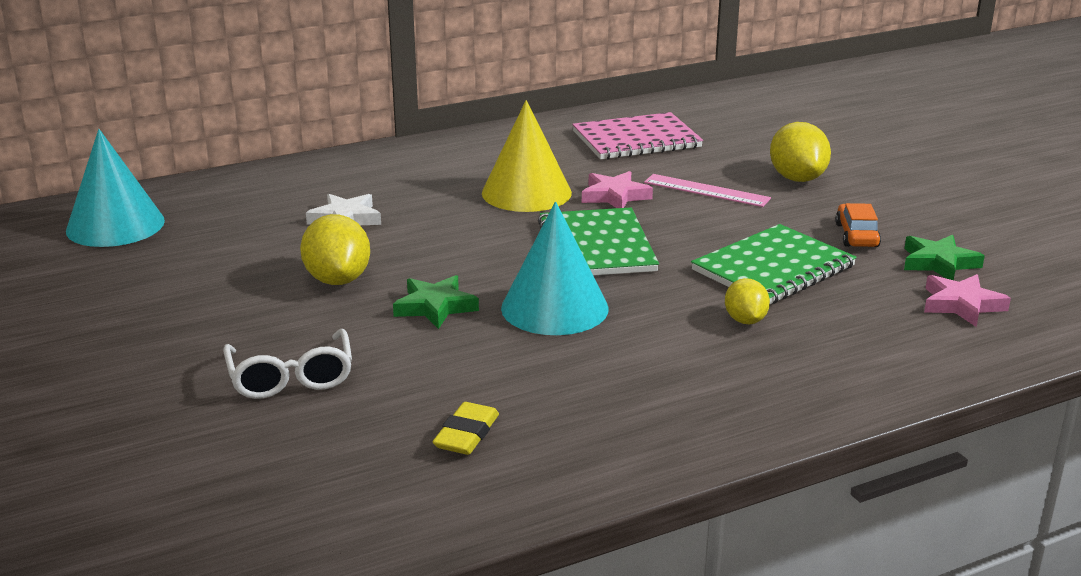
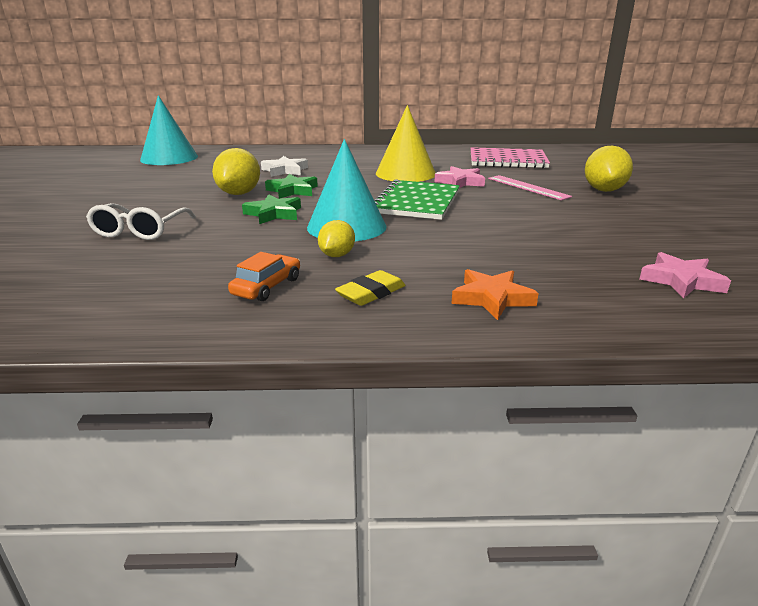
camera: 25 degrees right, 0 degrees up
yellow eraser [433,402,499,455] -> yellow eraser moved to [335,270,406,306]
green notebook [691,224,857,304] -> none
yellow lemon [725,278,770,324] -> yellow lemon moved to [318,220,355,257]
orange car [835,203,881,247] -> orange car moved to [228,252,300,301]
green star [904,235,985,280] -> green star moved to [265,174,318,199]
none -> orange star [452,269,539,320]

